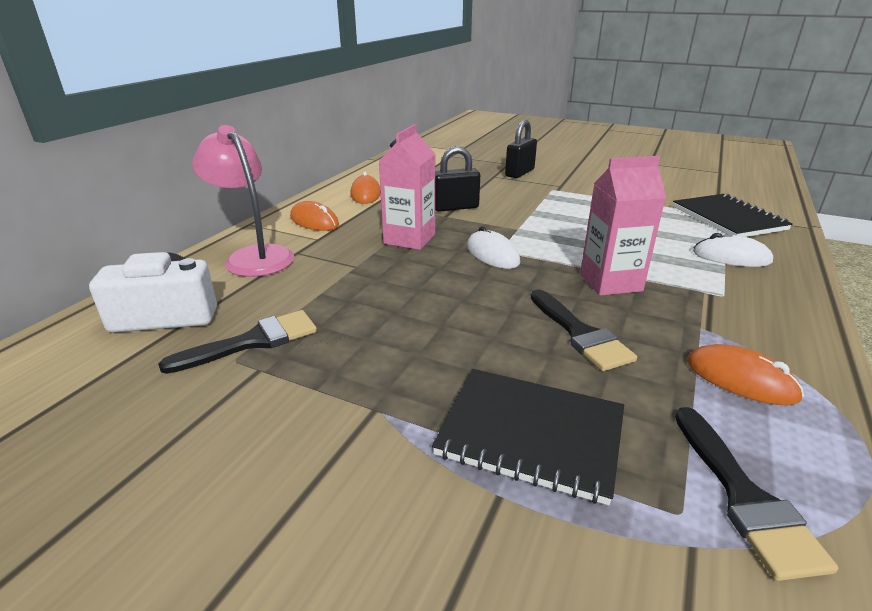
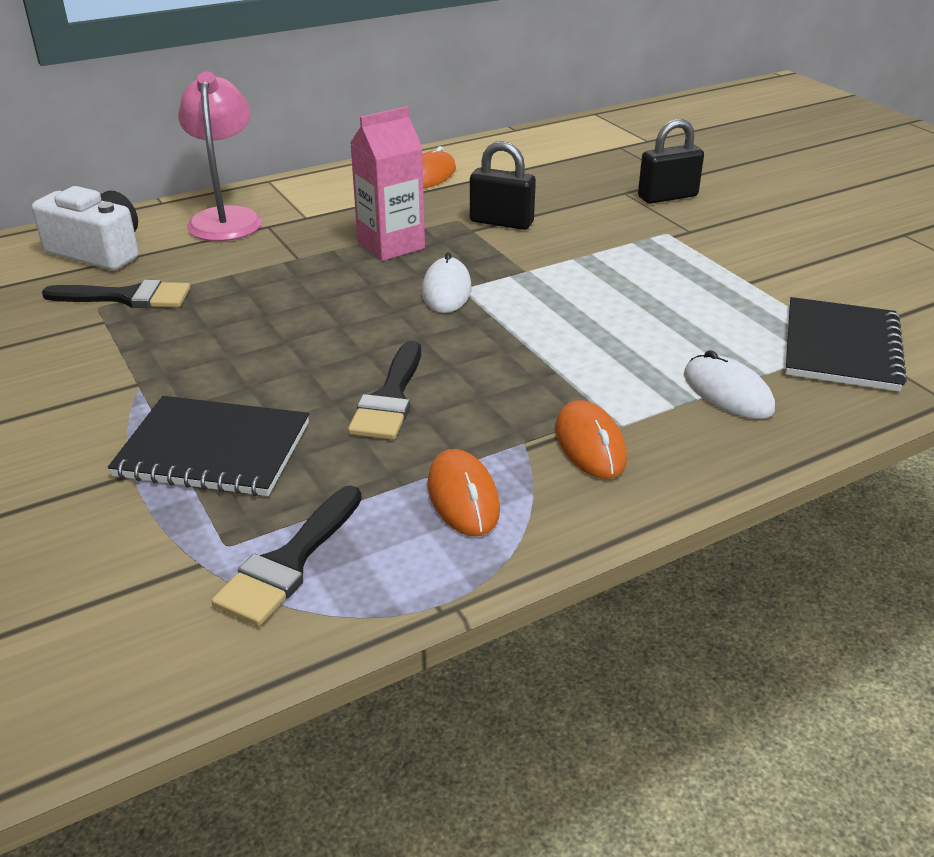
camera: 35 degrees right, 5 degrees up
orange mouse [290,201,339,231] -> orange mouse moved to [555,400,627,479]
black notebook [432,369,624,505] -> black notebook turned 45 degrees counterclockwise [108,396,309,496]
pink carton [580,156,666,296] -> none

